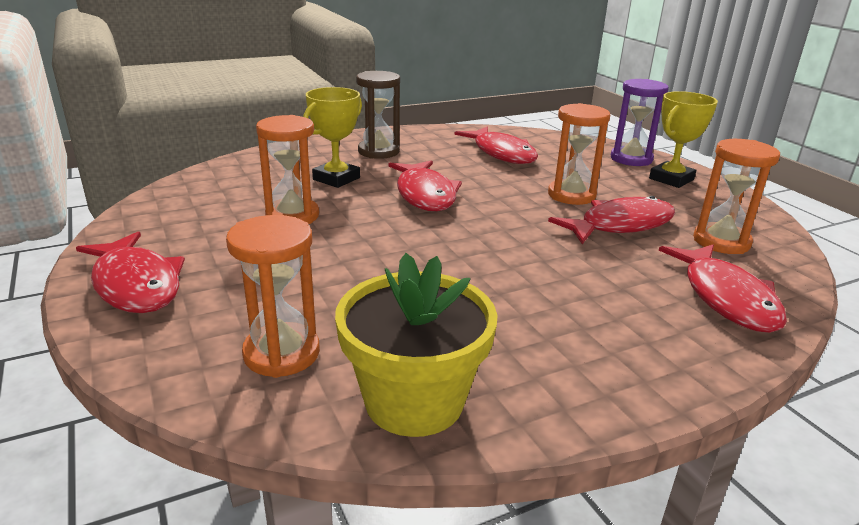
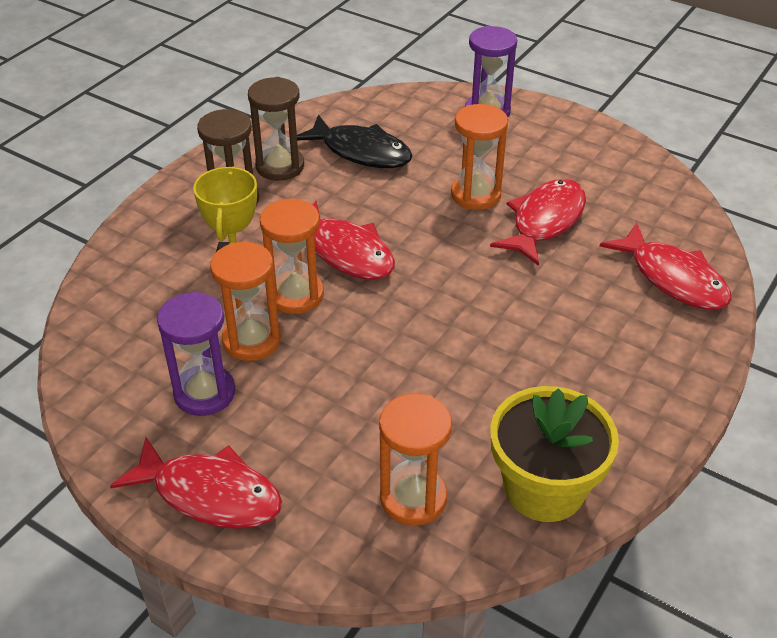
camera: 30 degrees left, 15 degrees up
red fish [455,127,538,164] -> black fish [297,114,413,168]
yellow trophy [649,91,718,188] -> none
orange hourglass [693,139,780,254] -> orange hourglass moved to [260,198,324,314]
none -> purple hourglass [157,292,235,416]
none -> brown hourglass [248,77,304,181]

